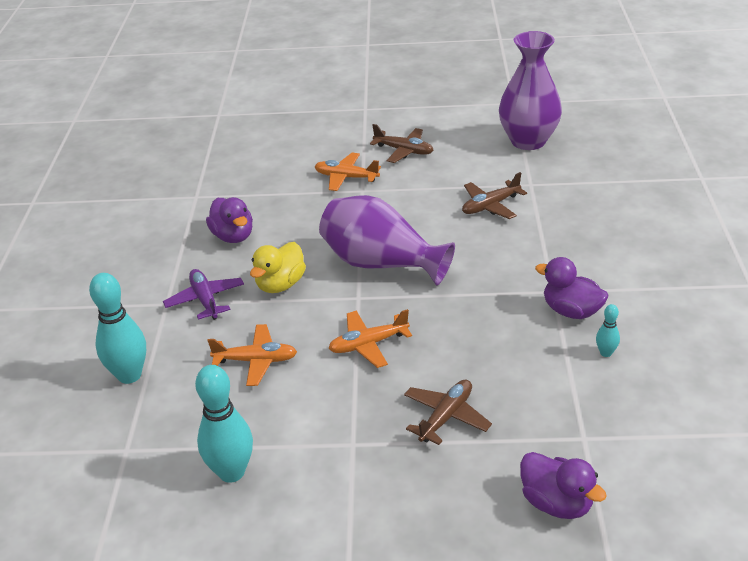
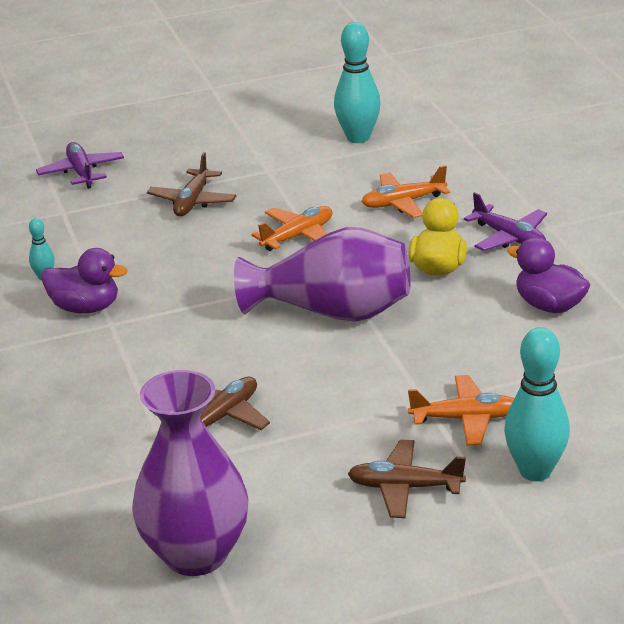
camera: 160 degrees right, 5 degrees down
turquoise bowling pin [89,273,146,384] -> turquoise bowling pin moved to [504,327,570,481]
purple duck [520,452,607,519] -> purple plane [36,142,124,189]

